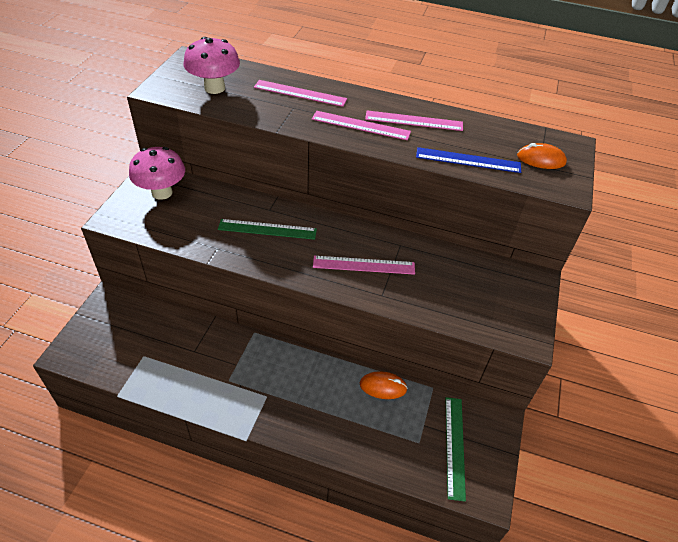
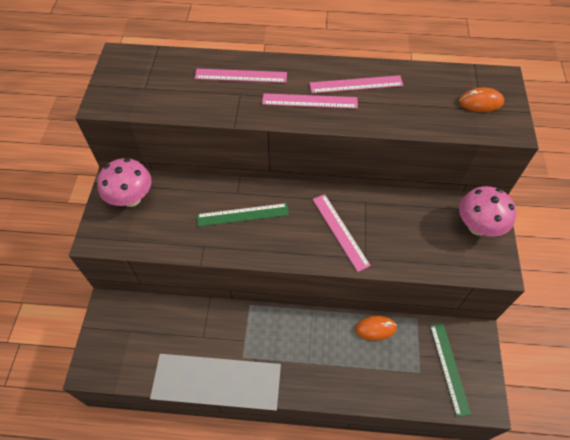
camera: 10 degrees left, 10 degrees up
pink mushroom [184,37,240,94] -> pink mushroom moved to [459,186,516,237]
pink ruler [313,256,415,275] -> pink ruler turned 75 degrees clockwise [313,194,371,272]
blue ruler [416,147,521,173] -> none

